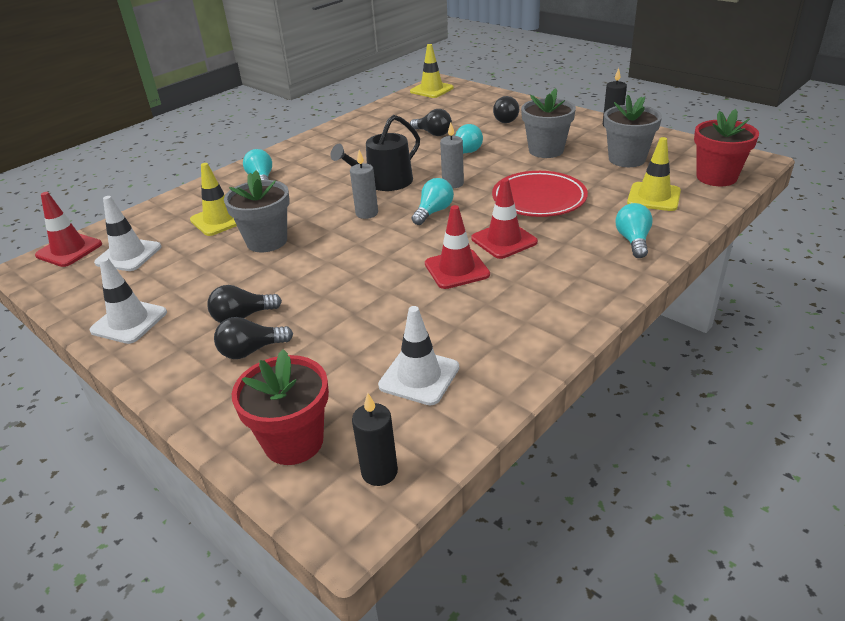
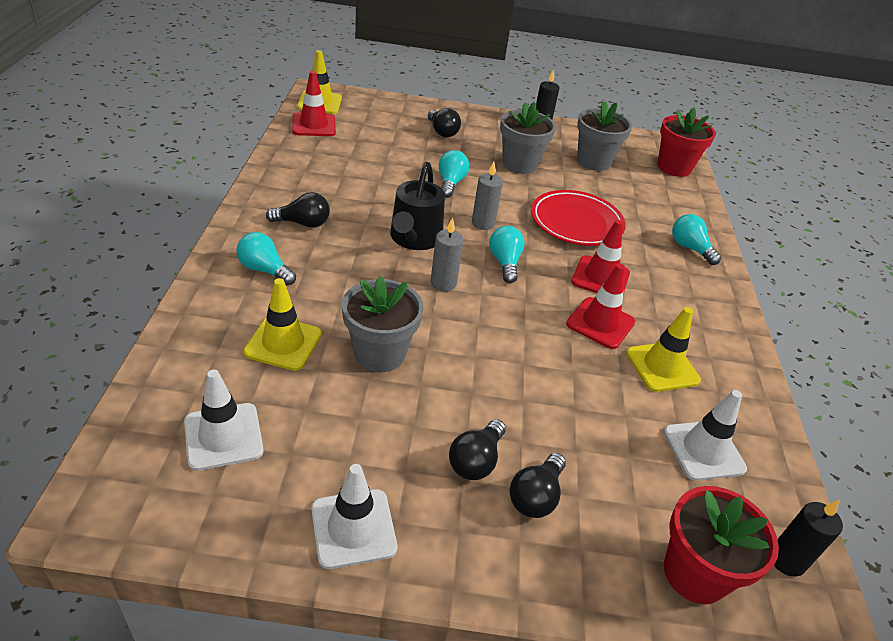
camera: 45 degrees left, 5 degrees up
red traffic cone [35,192,102,267] -> red traffic cone moved to [292,71,336,136]
black light bulb [410,109,452,136] -> black light bulb moved to [266,192,330,228]
yellow traffic cone [627,137,681,211] -> yellow traffic cone moved to [626,307,701,392]

